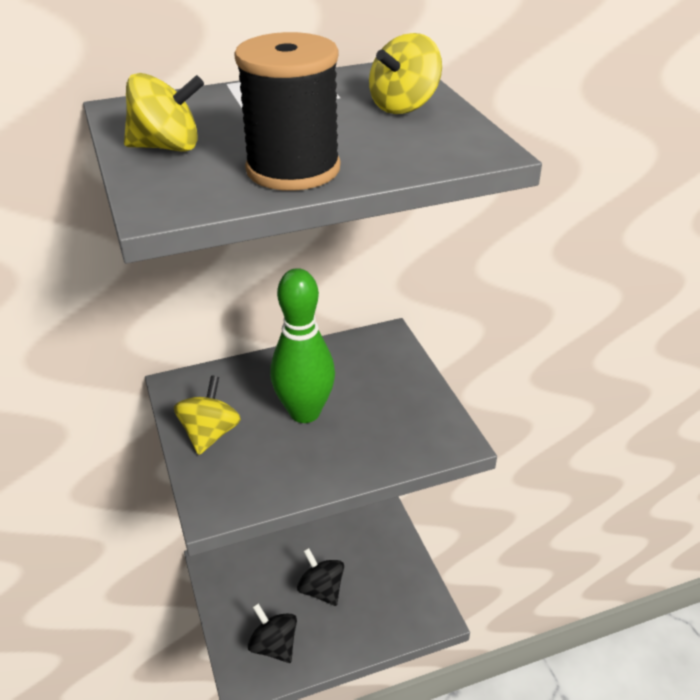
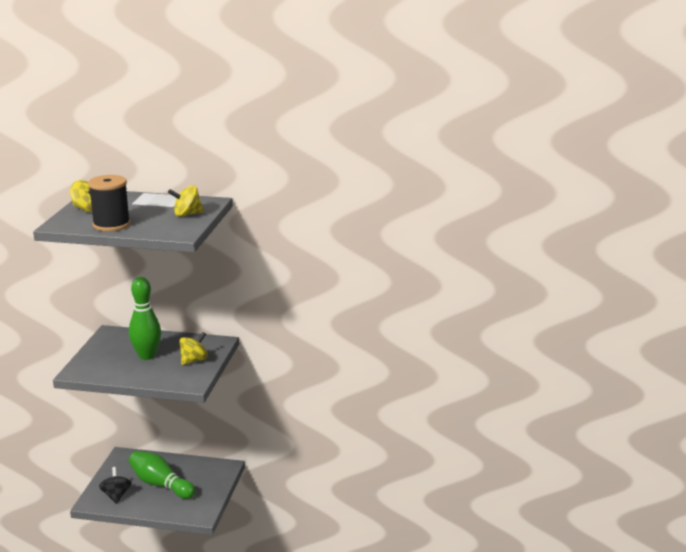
camera: 30 degrees right, 15 degrees down
yellow spinning top [174,376,241,455] -> yellow spinning top moved to [179,332,208,365]
black spinning top [297,548,344,606] -> green bowling pin [129,451,195,499]

